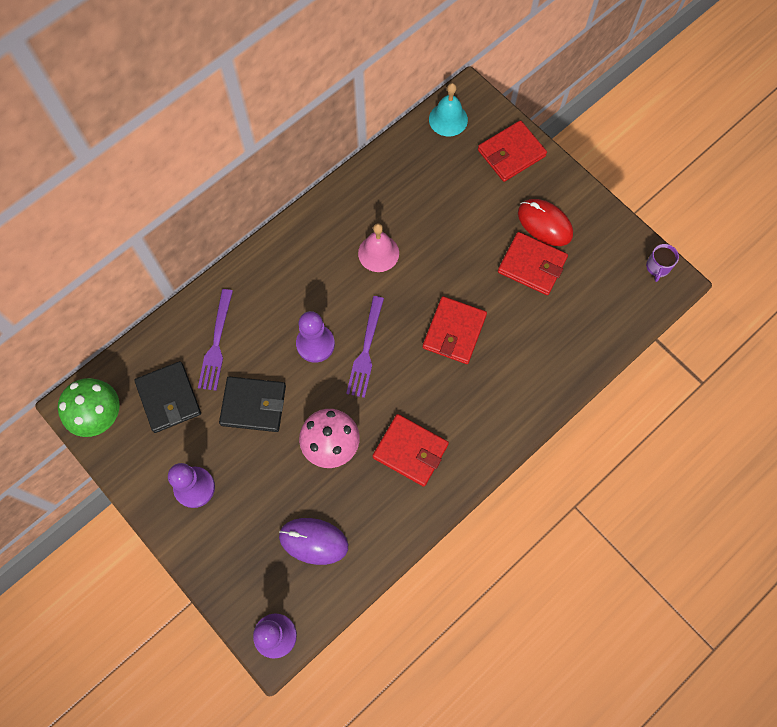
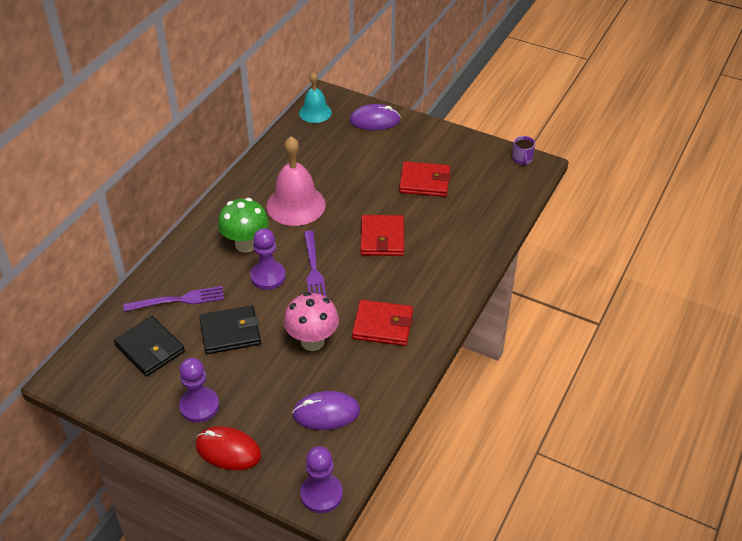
camera: 20 degrees left, 25 degrees down
green mushroom [58,378,120,437] -> green mushroom moved to [218,198,269,253]
purple fork [198,289,233,391] -> purple fork turned 90 degrees counterclockwise [123,286,224,312]
pink bell [358,223,399,272] -> pink bell [267,136,326,226], size x1.63
red wallet [478,120,547,182] -> purple mouse [349,104,401,130]
red mouse [518,199,573,246] -> red mouse moved to [195,426,261,470]

